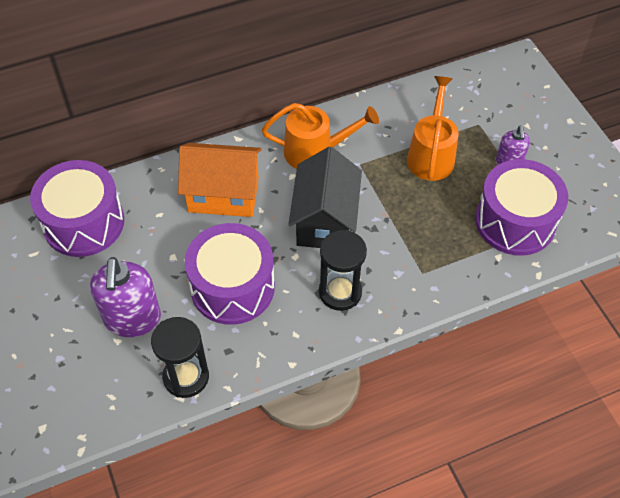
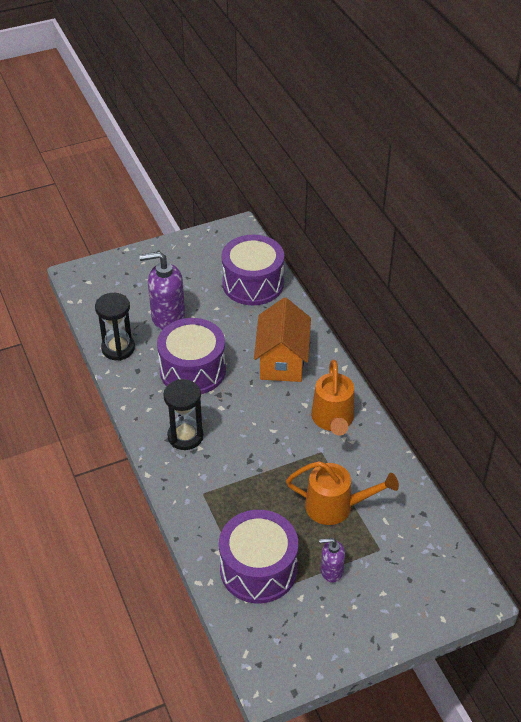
camera: 90 degrees right, 10 degrees down
black house [288,147,362,248] -> none

